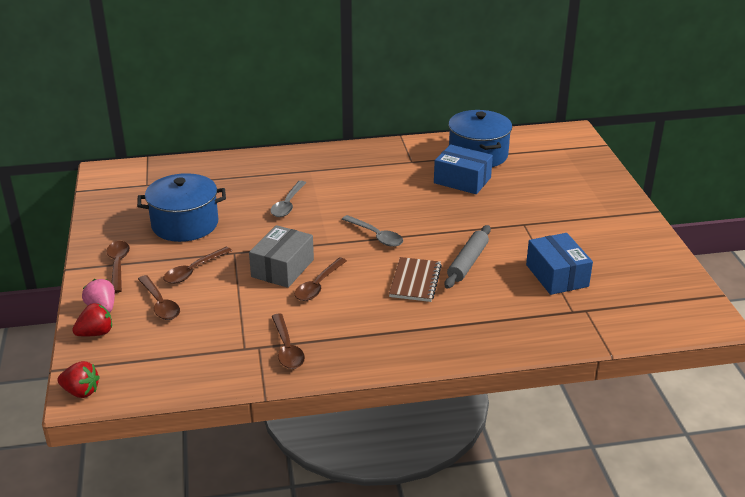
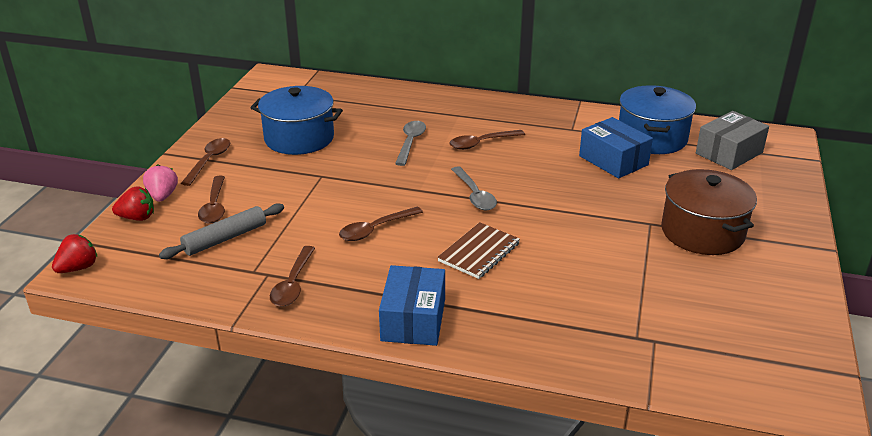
camera: 25 degrees right, 0 degrees up
red strawberry [57,361,100,398] -> red strawberry turned 90 degrees counterclockwise [52,234,97,273]
brown spoon [163,247,232,284] -> brown spoon moved to [449,130,525,150]
grey box [249,225,314,288] -> grey box moved to [696,111,769,170]
grey spoon [270,181,306,217] -> grey spoon turned 150 degrees clockwise [395,121,426,166]
grey rolling pin [444,225,491,289] -> grey rolling pin moved to [159,203,284,259]
blue box [526,233,593,295] -> blue box moved to [379,265,445,346]
none -> brown pot [661,169,757,255]

